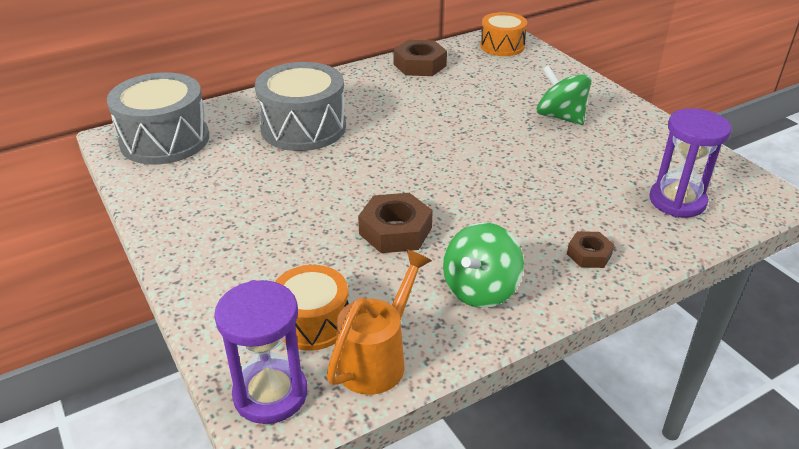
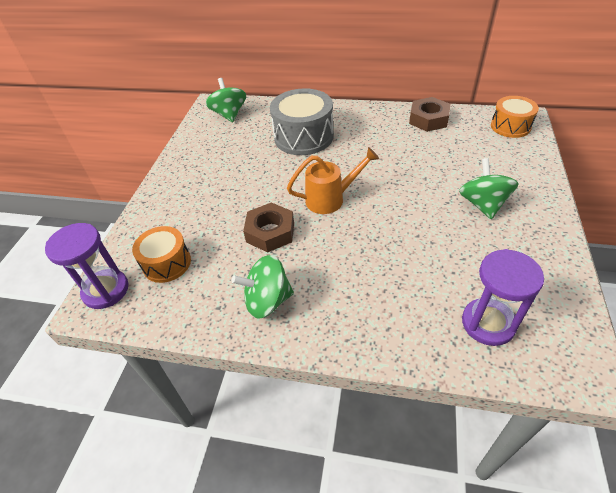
camera: 45 degrees right, 10 degrees up
grey drum [107,72,209,165] -> green spinning top [206,78,246,123]
orange watering can [326,249,432,395] -> orange watering can moved to [287,147,379,214]
brown nut [567,231,614,268] -> none

